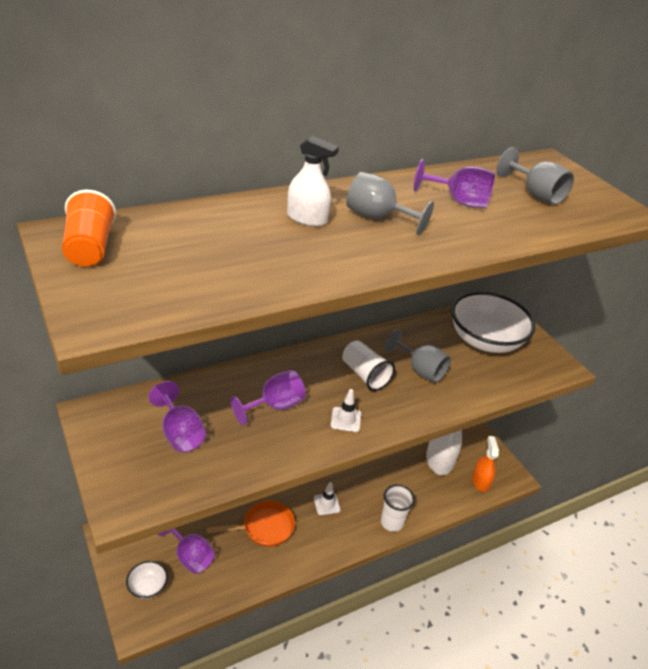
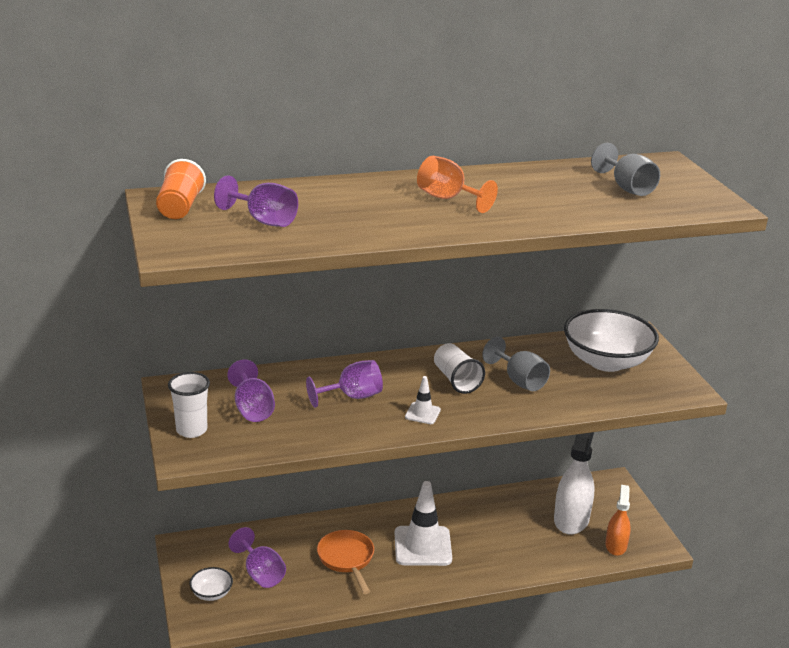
camera: 15 degrees right, 10 degrees down
orange pan [207,501,295,547] -> orange pan turned 105 degrees counterclockwise [317,530,374,594]
white spray bottle [287,136,339,227] -> none
white traffic cone [314,482,340,515] -> white traffic cone [395,481,452,566], size x2.05
grey goblet [346,172,434,235] -> orange goblet [417,156,498,213]
white cup [381,484,415,532] -> white cup moved to [168,372,210,438]
purple goblet [414,159,495,208] -> purple goblet moved to [214,175,298,227]

